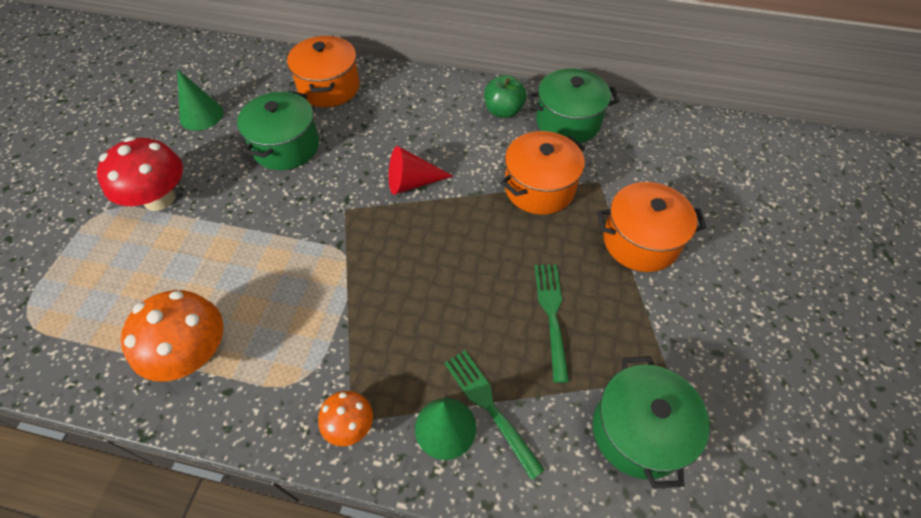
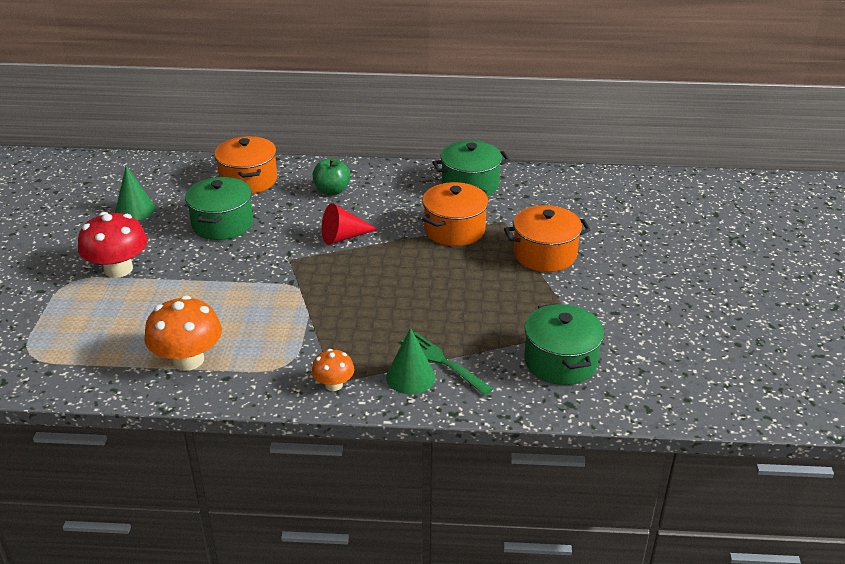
camera: 10 degrees left, 20 degrees down
green apple [484,75,526,118] -> green apple moved to [313,158,351,195]
green fork [535,264,569,383] -> none

